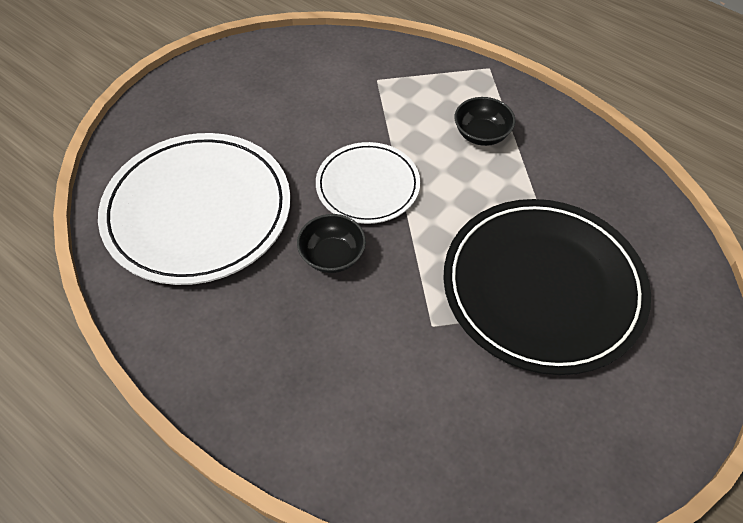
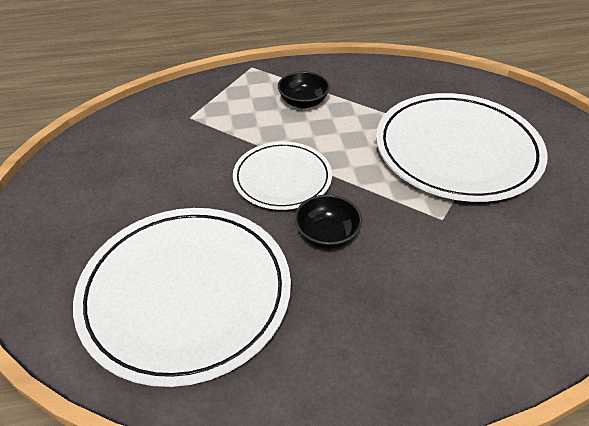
camera: 50 degrees left, 10 degrees down
black plate [443,199,651,375] -> white plate [376,93,548,202]

